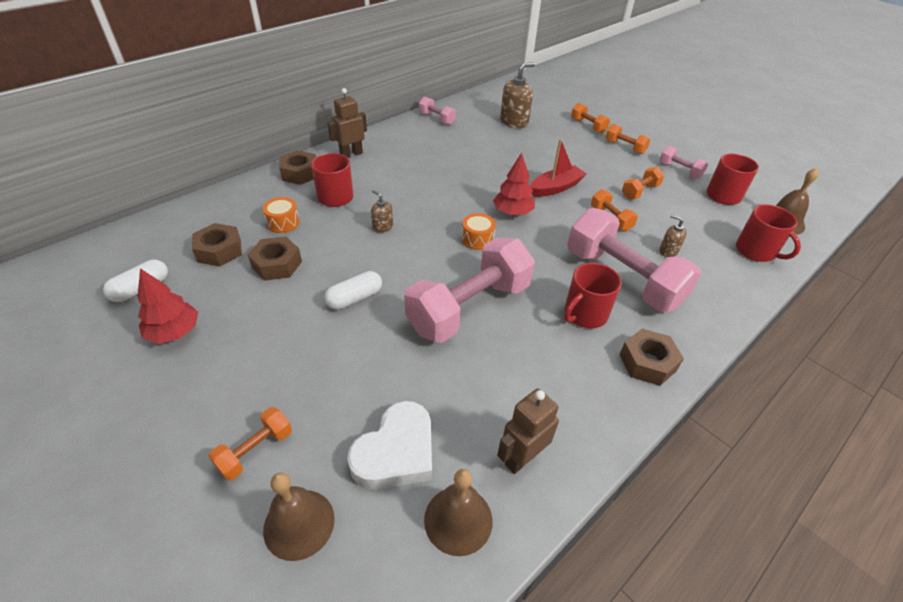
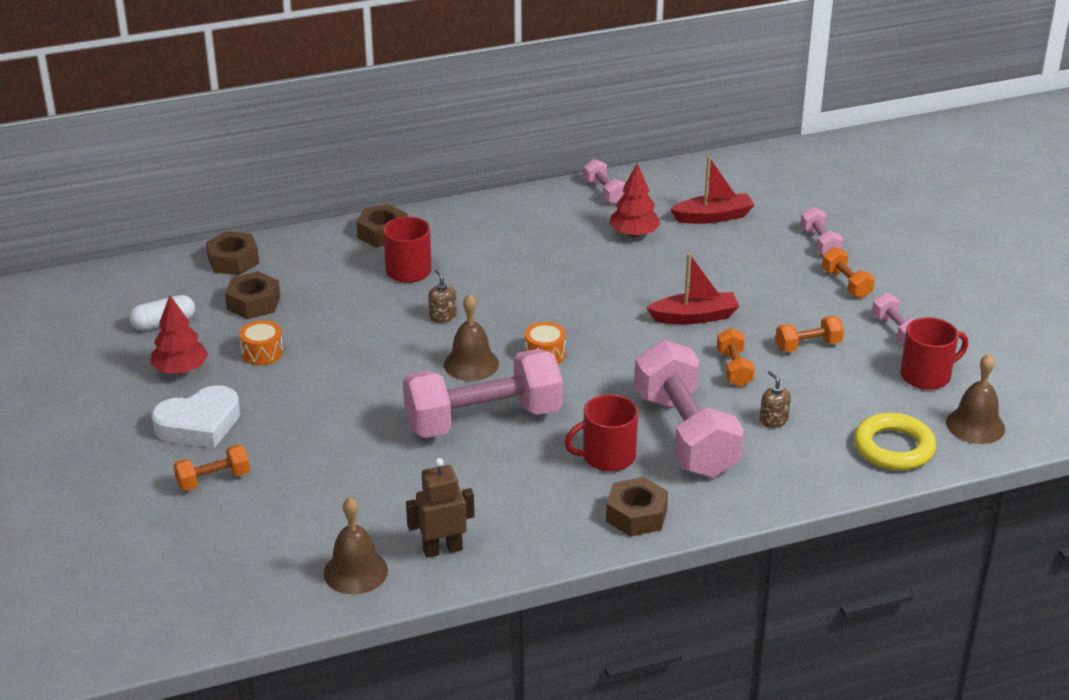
camera: 25 degrees right, 10 degrees down
brown nut [248,236,302,281] -> brown nut moved to [206,231,259,275]
orange drum [263,197,300,233] -> orange drum moved to [239,320,283,365]
brown bell [263,472,335,561] -> brown bell moved to [444,294,499,381]
white capsule [324,271,382,310] -> none
brown robot [327,88,367,158] -> none
white heart [347,401,432,490] -> white heart moved to [151,385,240,448]
red tree [493,153,535,215] -> red tree moved to [610,164,661,237]
brown soap dispenser [500,62,535,128] -> red boat [670,156,754,224]
orange dumbbell [571,103,610,133] -> pink dumbbell [800,207,843,255]
red mug [736,205,801,262] -> yellow ring [854,413,936,470]

